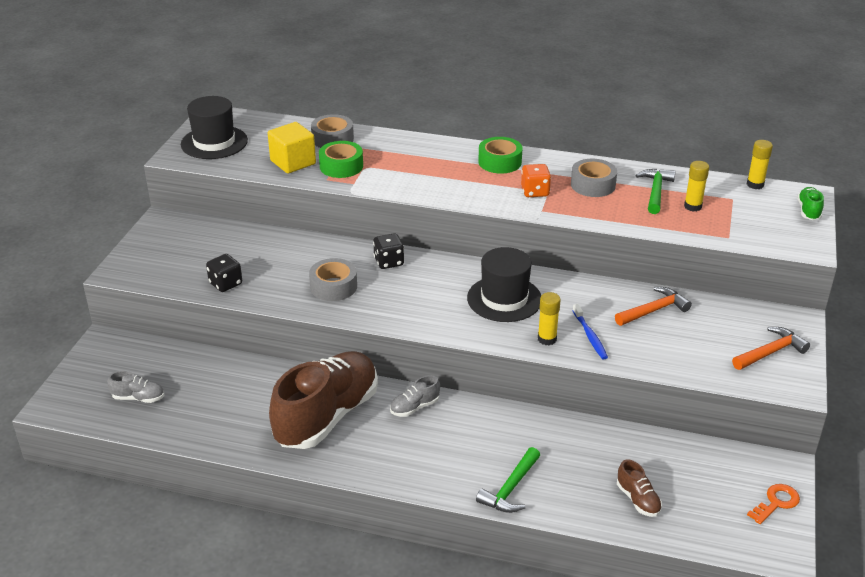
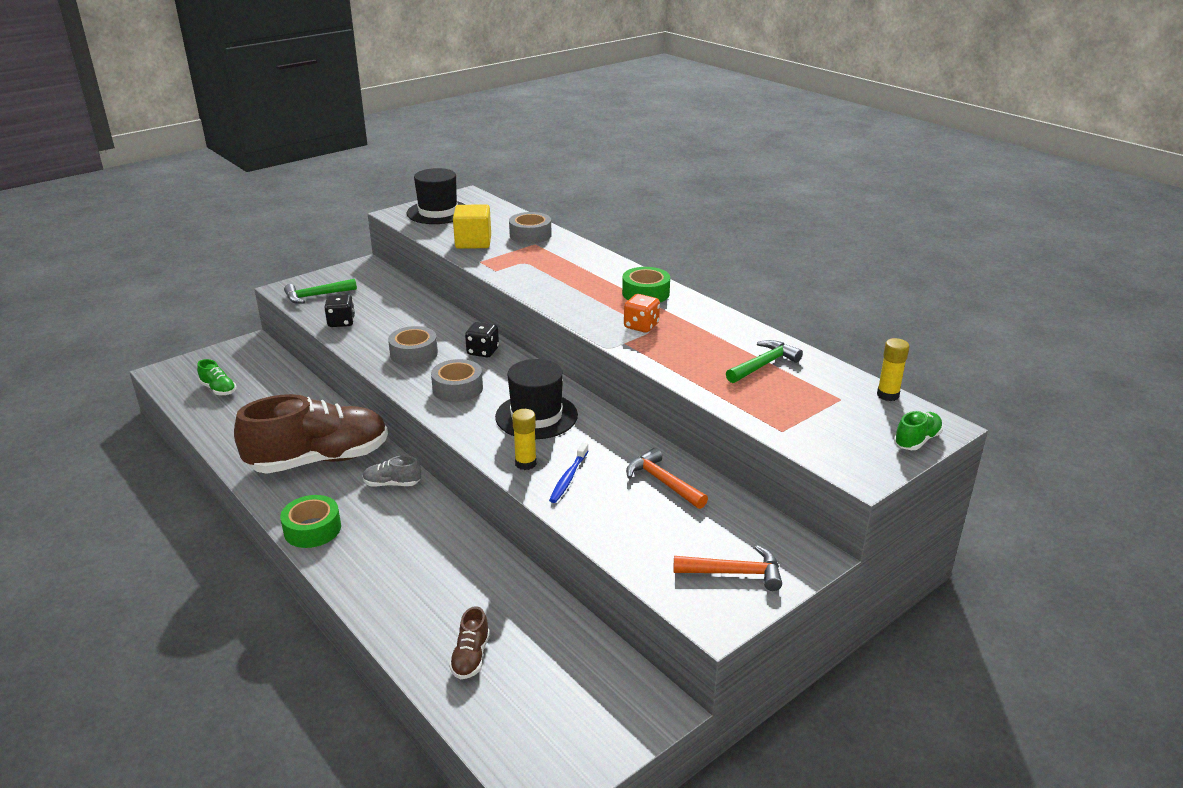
camera: 35 degrees right, 5 degrees down
grey shoe [107,371,164,403] -> green shoe [197,359,236,395]
green tape [319,141,363,178] -> green tape moved to [280,495,341,548]
green hammer [476,447,540,513] -> green hammer moved to [284,279,357,304]
grey tape [571,159,617,197] -> grey tape moved to [431,359,483,402]
orange hammer [615,287,692,326] -> orange hammer turned 135 degrees counterclockwise [626,448,708,509]
yellow glue stick [684,161,709,212] -> none
orange key [747,484,800,524] -> none

